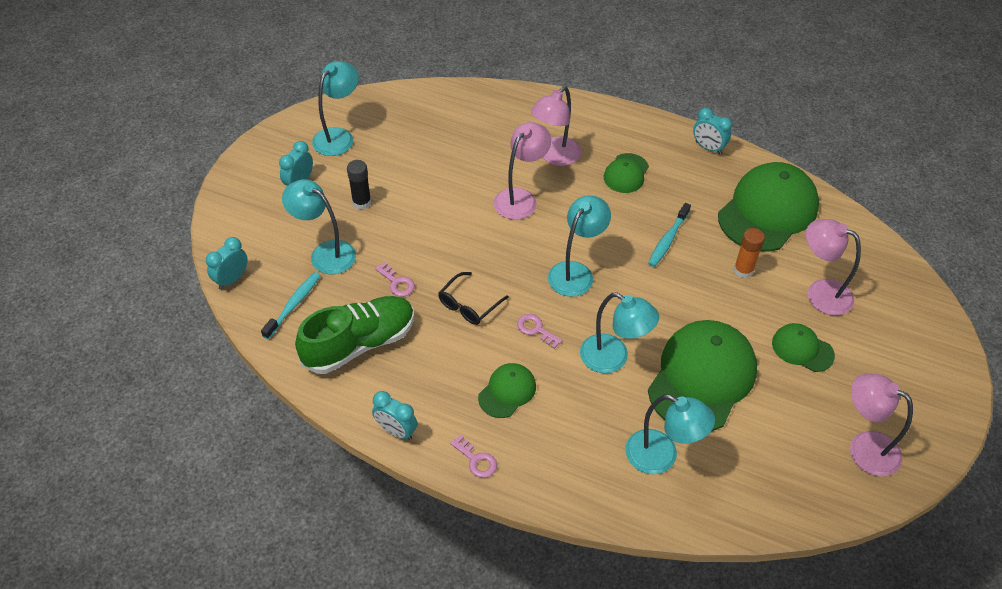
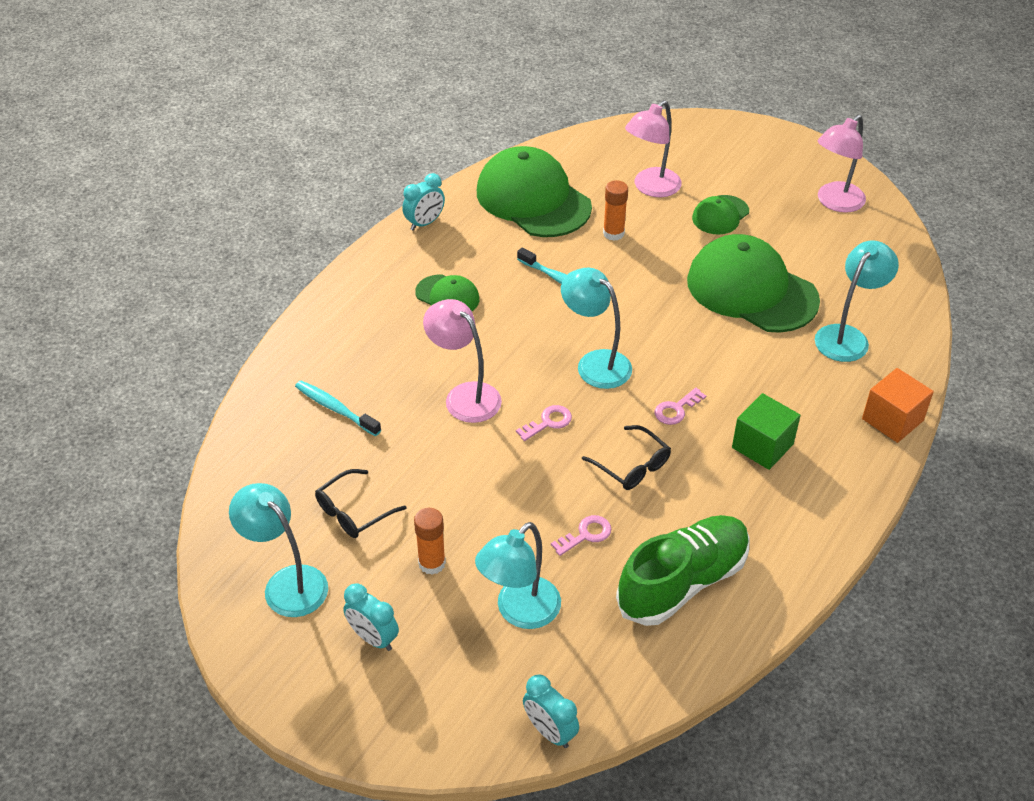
camera: 80 degrees left, 5 degrees down
turquoise toothbrush [261,272,321,339] -> turquoise toothbrush moved to [295,381,381,436]
green shoe [295,296,414,374] -> green shoe turned 75 degrees clockwise [616,515,750,626]
black glue stick [347,160,371,210] -> orange glue stick [414,508,446,575]
turquoise clock [372,391,417,440] -> none
pink key [450,435,497,478] -> pink key moved to [516,405,572,441]
green cap [478,363,536,418] -> green cube [732,393,801,470]
pink lamp [531,86,581,166] -> none
turquoise lamp [580,293,659,373] -> none
none -> black glasses [315,469,407,538]
none -> orange cube [862,368,934,443]

